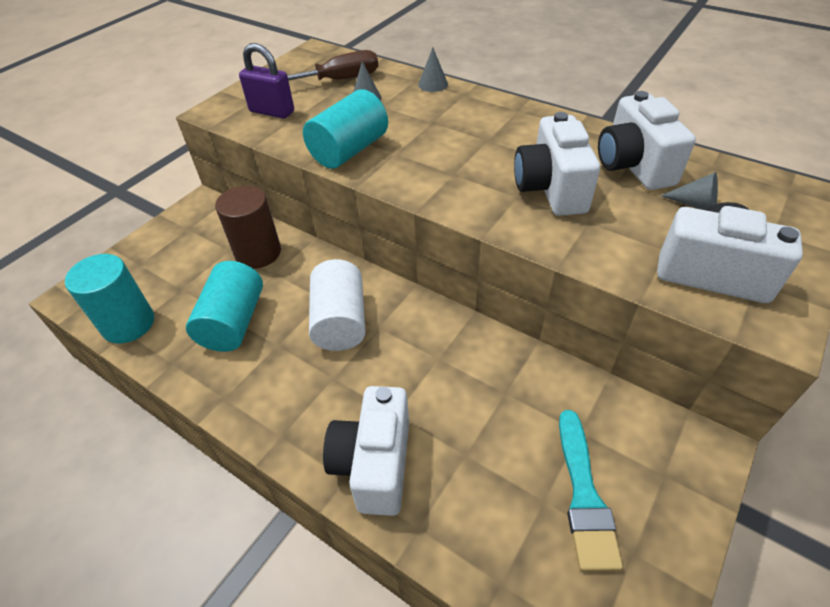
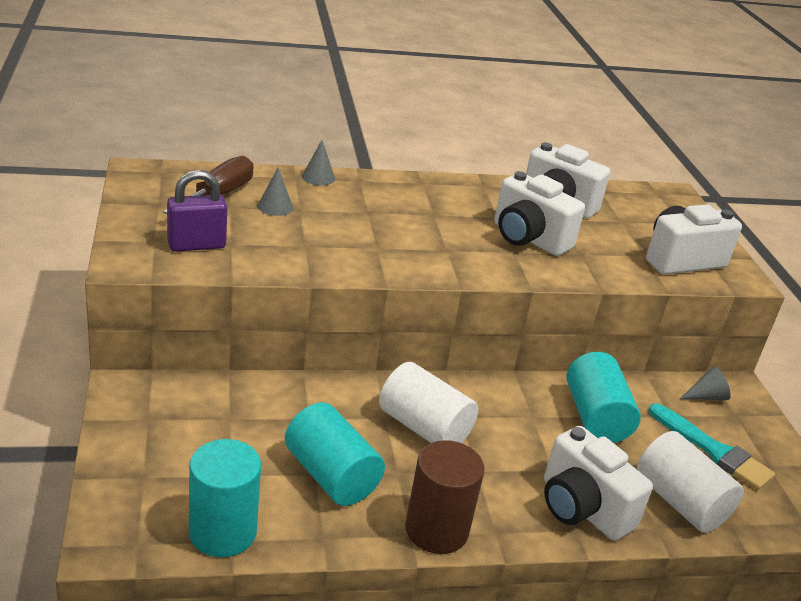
camera: 50 degrees left, 15 degrees down
brown cylinder [215,186,281,269] -> brown cylinder moved to [405,440,485,554]
turquoise cylinder [303,89,388,169] -> turquoise cylinder moved to [567,352,641,443]
grey cone [660,172,718,210] -> grey cone moved to [680,366,731,400]
none -> white cylinder [637,431,744,533]

